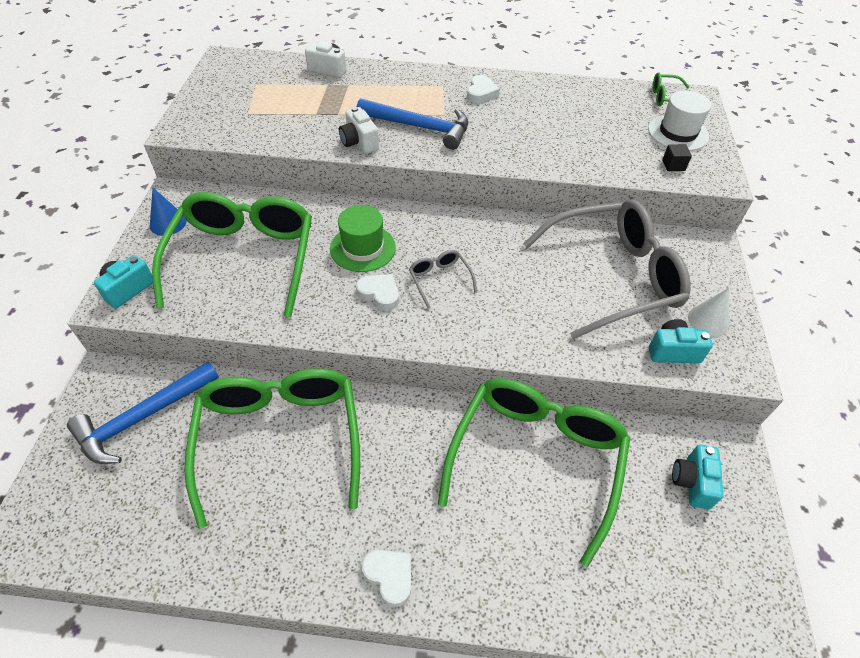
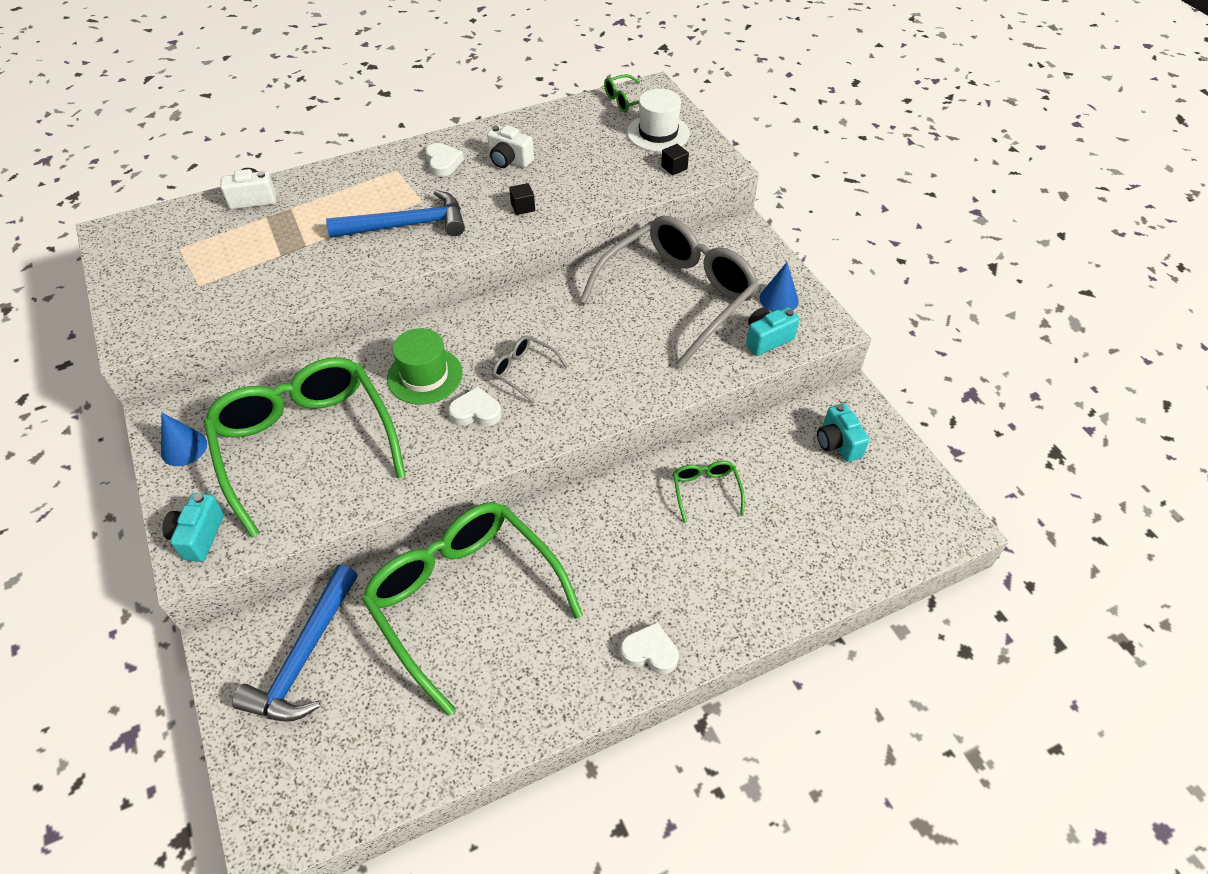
camera: 30 degrees left, 0 degrees up
white camera [339,107,379,154] -> white camera moved to [487,125,534,168]
green glasses [438,378,631,567] -> green glasses [673,461,745,523], size x0.41
white cone [688,288,729,337] -> blue cone [759,262,799,312]
none -> black cube [509,183,535,215]

